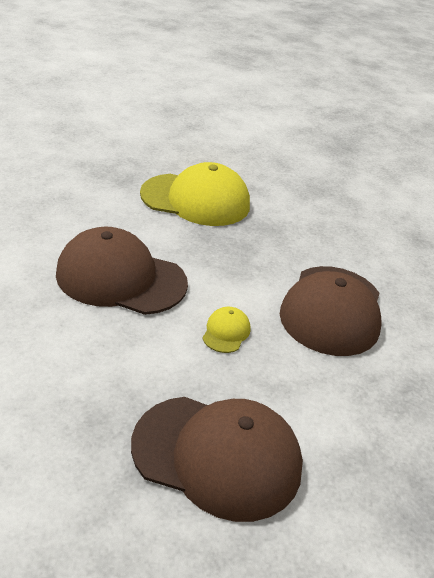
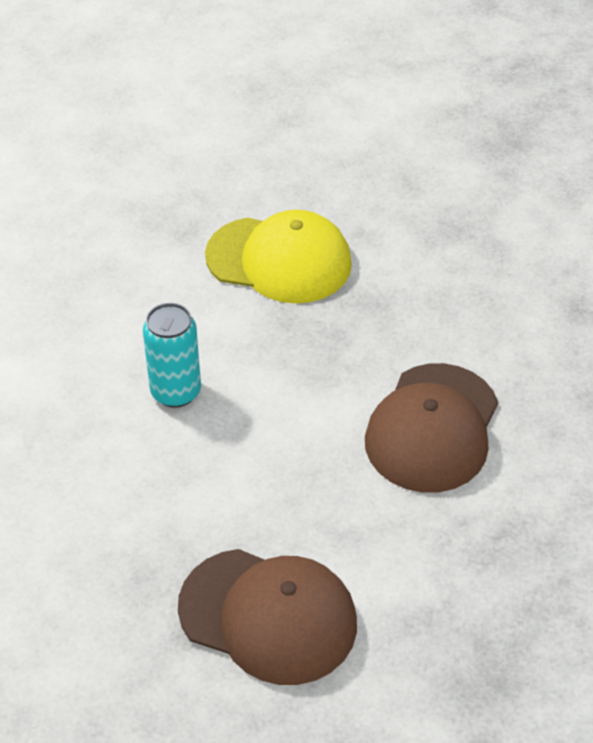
camera: 10 degrees right, 10 degrees up
brown cap [56,227,188,315] -> turquoise can [143,303,201,408]
yellow cap [202,307,251,353] -> none

